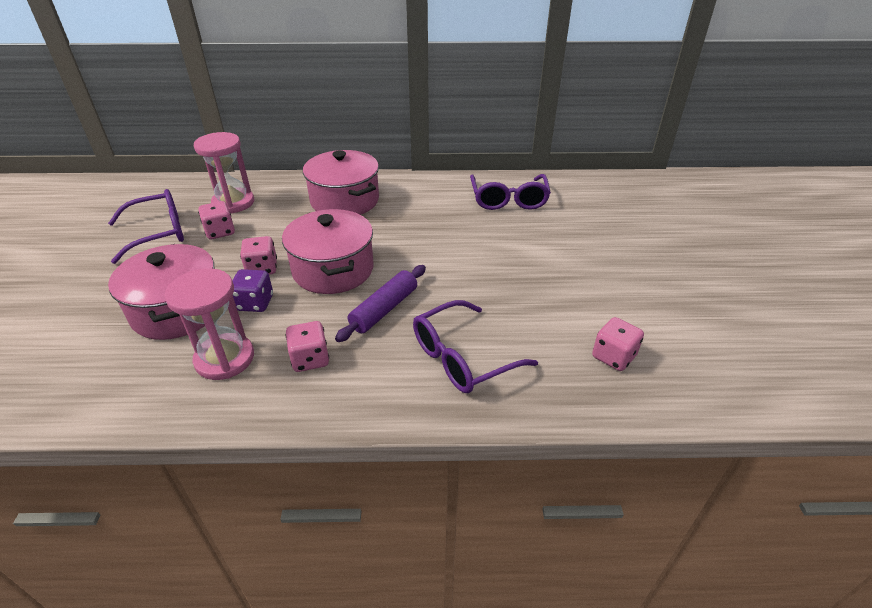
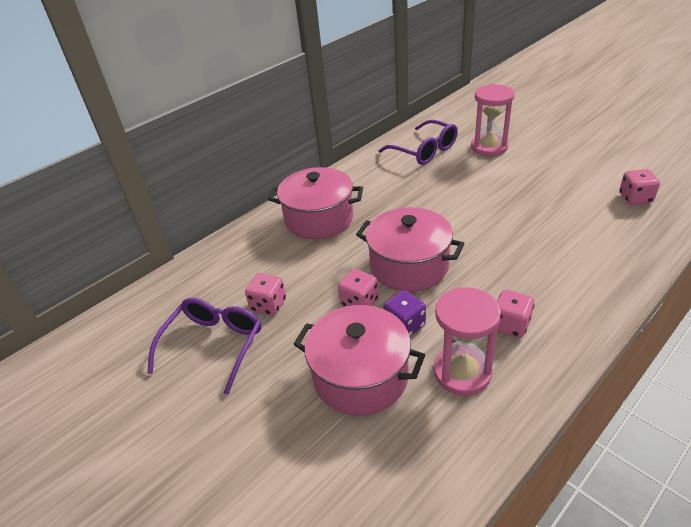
camera: 40 degrees left, 0 degrees up
pink hourglass [194,132,254,214] -> pink hourglass moved to [471,84,515,156]
purple rolling pin [335,265,426,342] -> none
purple glasses [413,300,538,393] -> none

